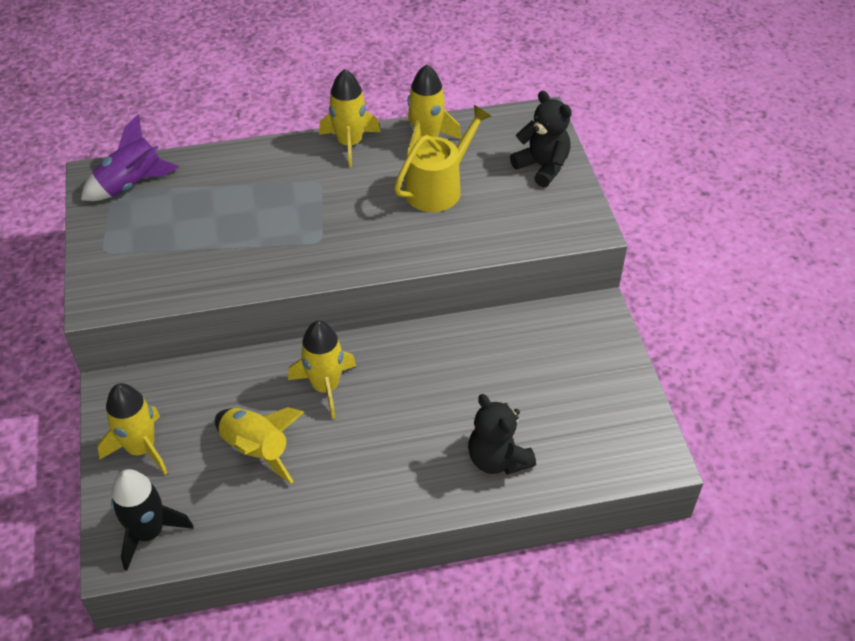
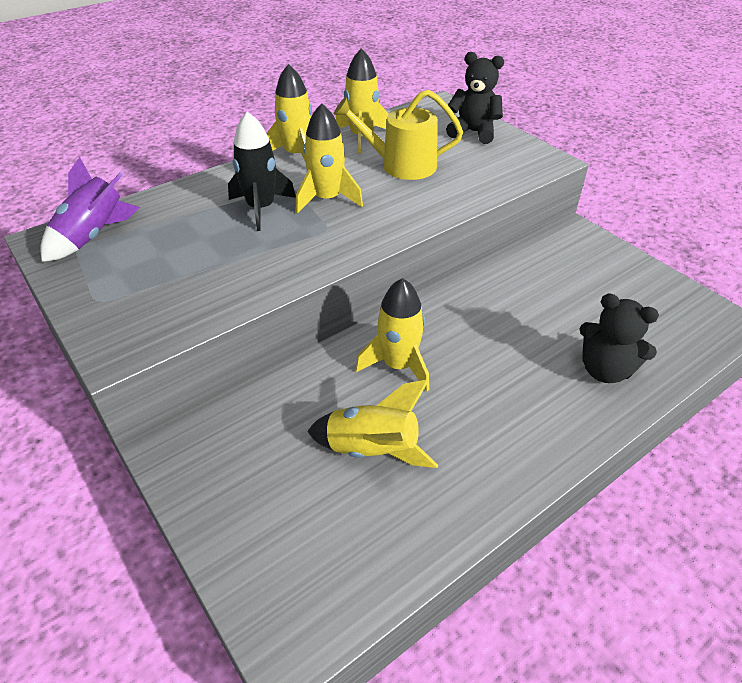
camera: 25 degrees left, 5 degrees down
yellow rocket [97,383,168,475] -> yellow rocket moved to [296,103,363,214]
black rocket [111,469,193,571] -> black rocket moved to [228,111,296,231]
yellow watering can [394,105,492,212] -> yellow watering can turned 105 degrees counterclockwise [333,90,463,180]

